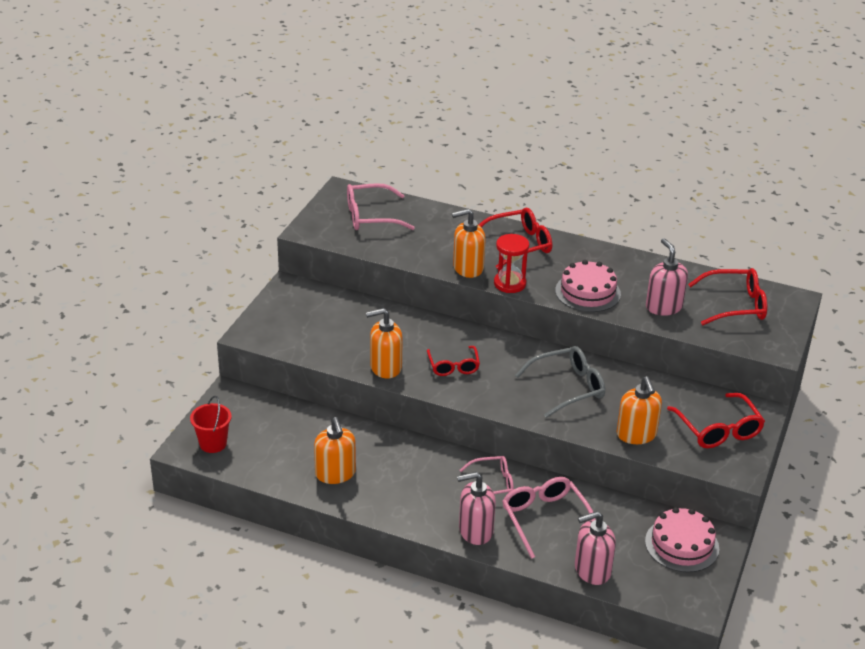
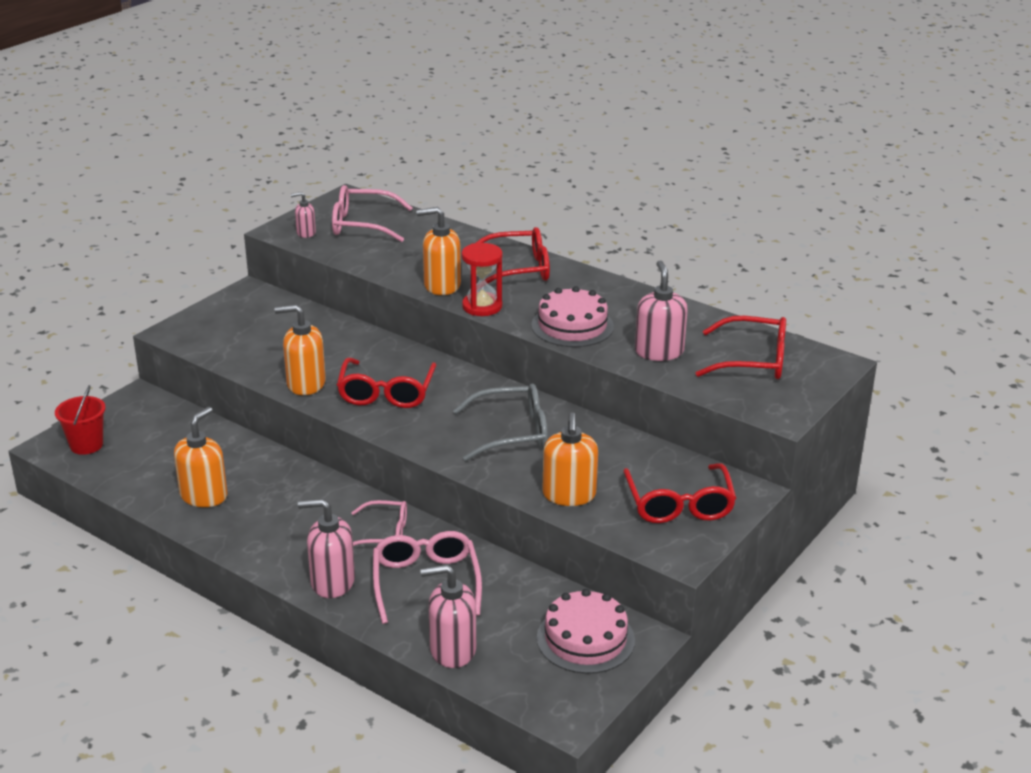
camera: 15 degrees right, 5 degrees down
orange soap dispenser [314,417,356,484] -> orange soap dispenser turned 150 degrees counterclockwise [174,407,228,507]
red glasses [427,346,480,376] -> red glasses [337,358,436,408], size x1.51
none -> pink soap dispenser [291,192,316,238]

